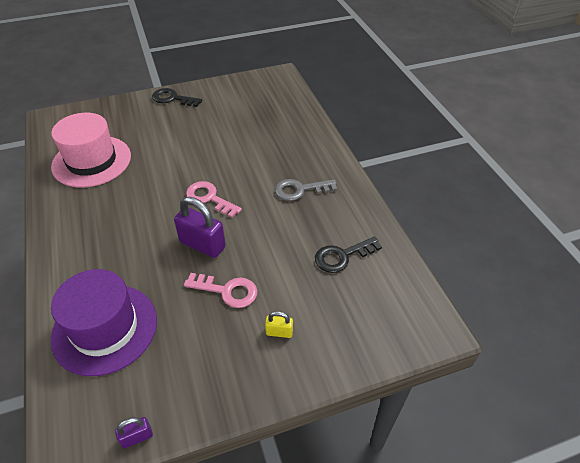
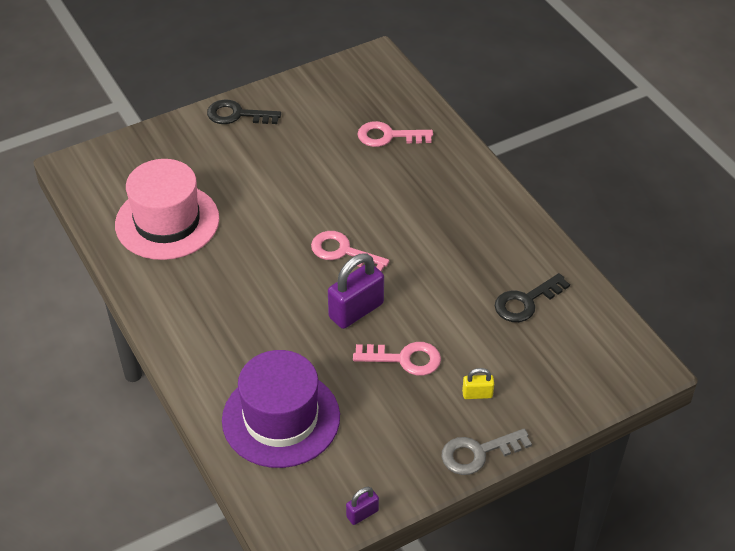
camera: 10 degrees left, 0 degrees up
purple padlock [174,197,226,258] -> purple padlock turned 60 degrees counterclockwise [328,253,384,329]
grey key [275,179,337,201] -> grey key moved to [441,429,532,475]
none -> pink key [357,121,433,147]

